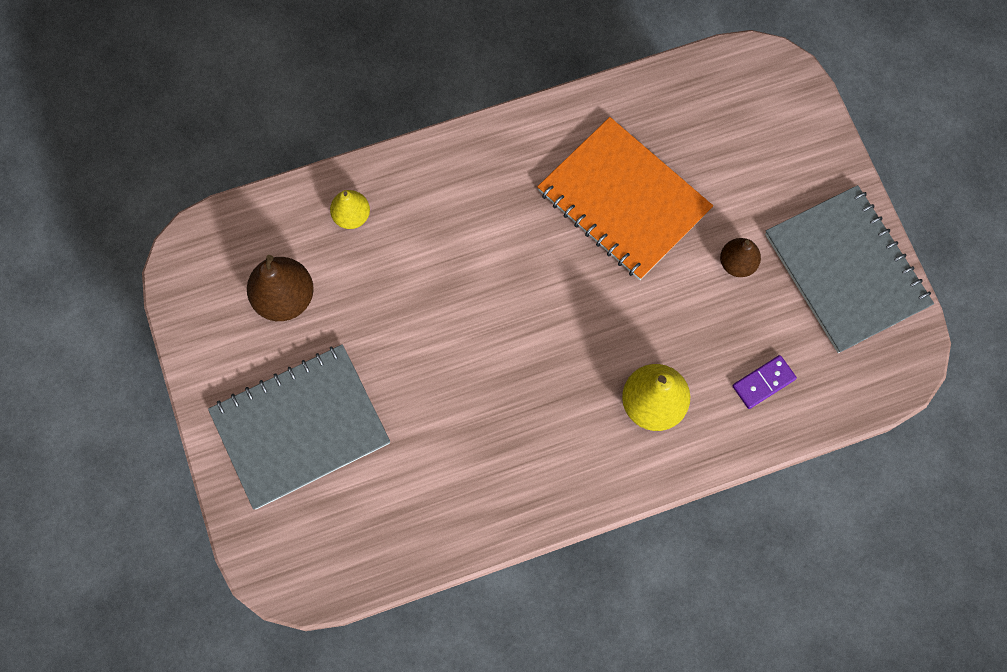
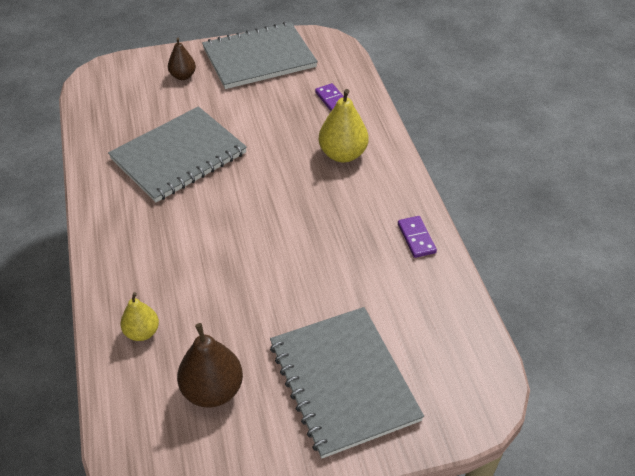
camera: 85 degrees left, 25 degrees down
orange notebook [537,117,713,280] -> grey notebook [108,106,247,203]
brown pear [720,238,761,277] -> brown pear moved to [168,37,196,80]
none -> purple domino [398,216,437,258]

